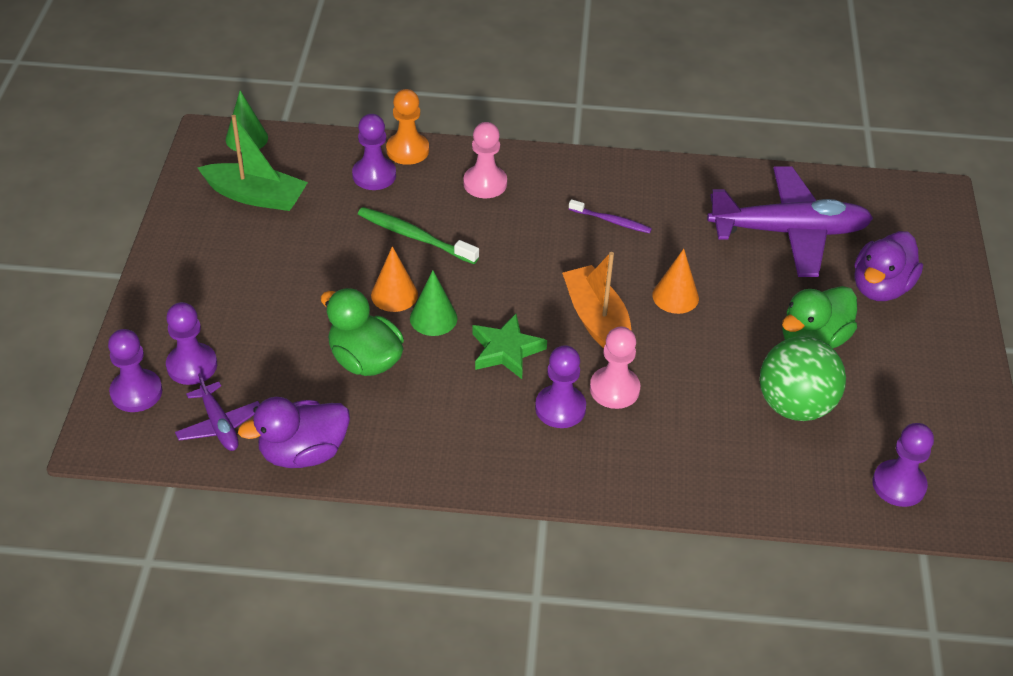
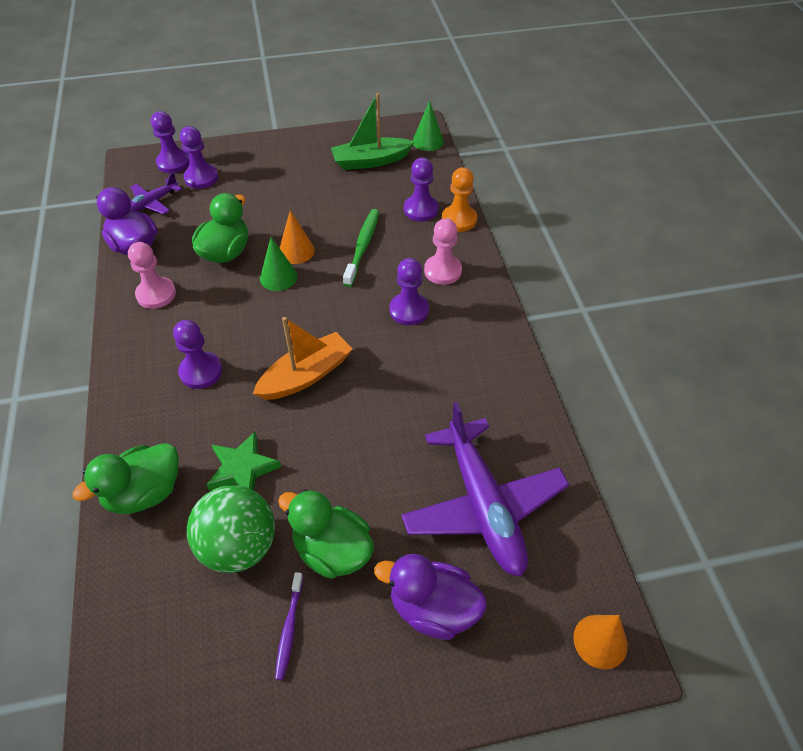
camera: 75 degrees right, 5 degrees up
green boat [198,115,308,211] -> green boat turned 75 degrees clockwise [331,93,414,170]
green star [472,314,547,379] -> green star moved to [206,432,281,491]
purple toothbrush [569,199,652,233] -> purple toothbrush moved to [275,572,303,680]
pink pawn [590,327,640,409] -> pink pawn moved to [128,242,176,309]
orange cone [652,249,699,314] -> orange cone moved to [573,615,628,669]
purple pawn [872,423,934,507] -> purple pawn moved to [389,258,429,325]
none -> green duck [73,443,179,514]

